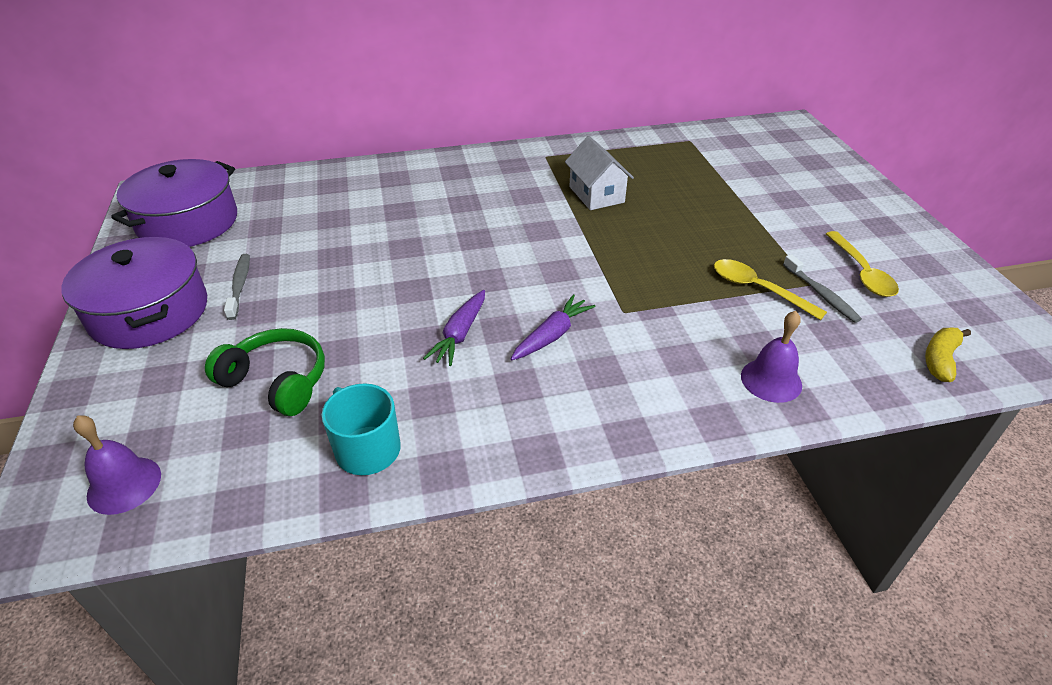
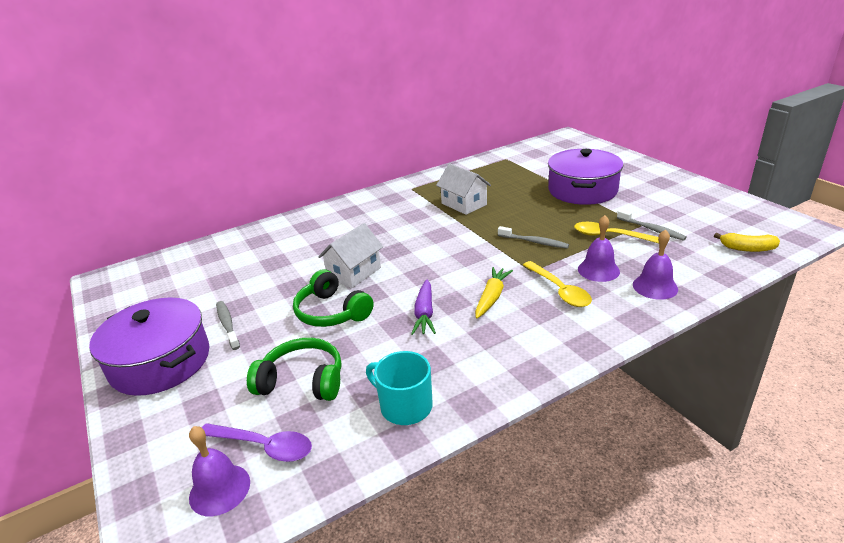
camera: 15 degrees left, 10 degrees down
purple pot [111,159,237,247] -> purple pot moved to [548,149,623,205]
purple carrot [511,294,596,360] -> yellow carrot [475,267,513,319]
yellow spoon [826,231,899,297] -> yellow spoon moved to [523,261,592,307]
yellow banana [925,328,971,382] -> yellow banana turned 90 degrees counterclockwise [714,233,780,252]
none -> purple spoon [202,423,312,462]
none -> green headphones [293,269,374,327]
none -> white house [318,223,383,288]
none -> grey toothbrush [498,226,569,249]
none -> purple bell [578,215,620,282]

